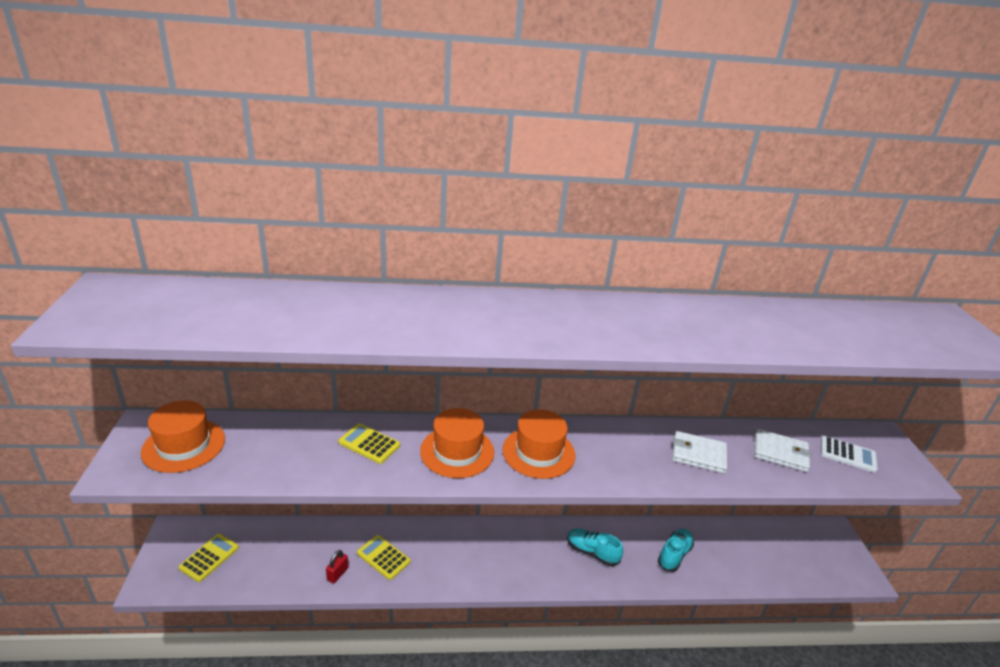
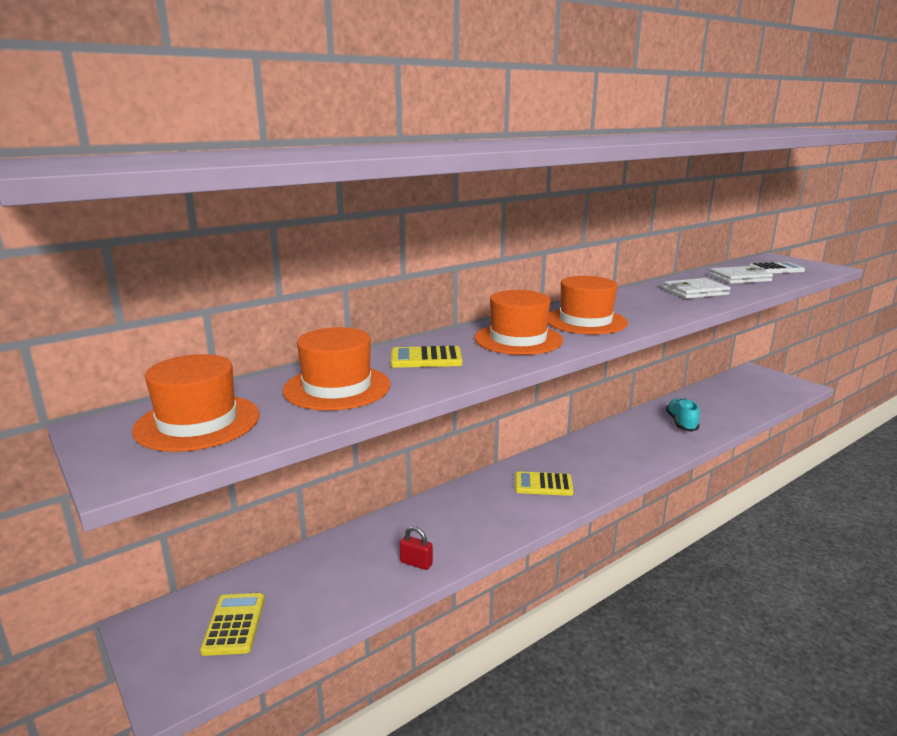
camera: 30 degrees left, 10 degrees down
red padlock [326,550,348,584] -> red padlock turned 60 degrees counterclockwise [400,526,433,570]
yellow calculator [357,535,411,580] -> yellow calculator moved to [515,471,573,496]
turquoise shoe [567,529,623,566] -> none
none -> orange hat [283,327,391,411]

